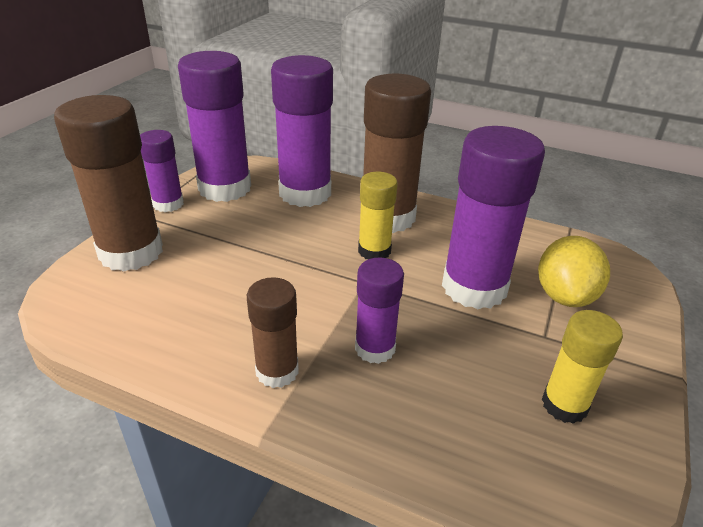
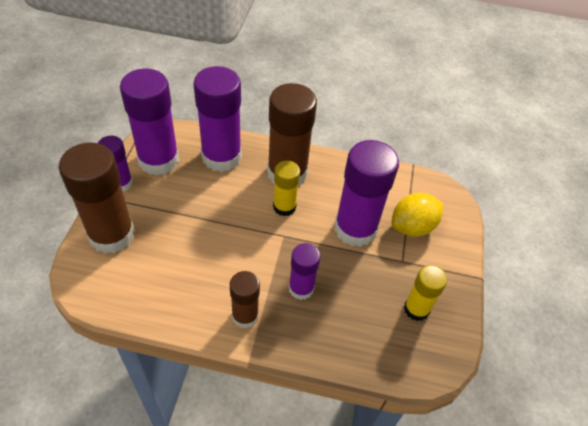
camera: 15 degrees left, 15 degrees up
yellow lemon [538,236,610,307] -> yellow lemon turned 60 degrees clockwise [391,193,443,237]

